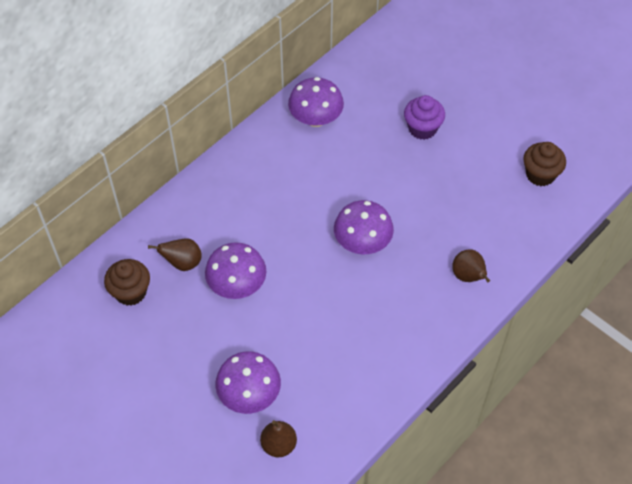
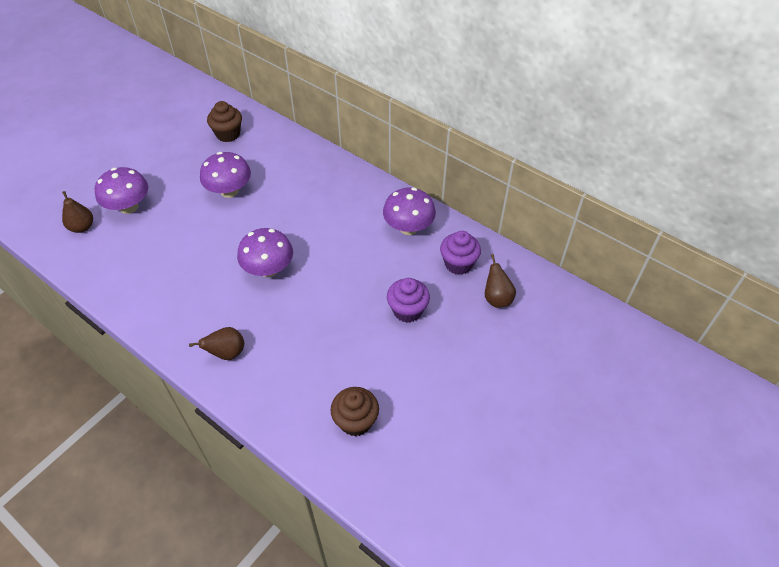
camera: 85 degrees right, 5 degrees down
brown pear [148,238,202,271] -> brown pear moved to [485,254,516,308]
none -> purple cupcake [440,231,481,275]

